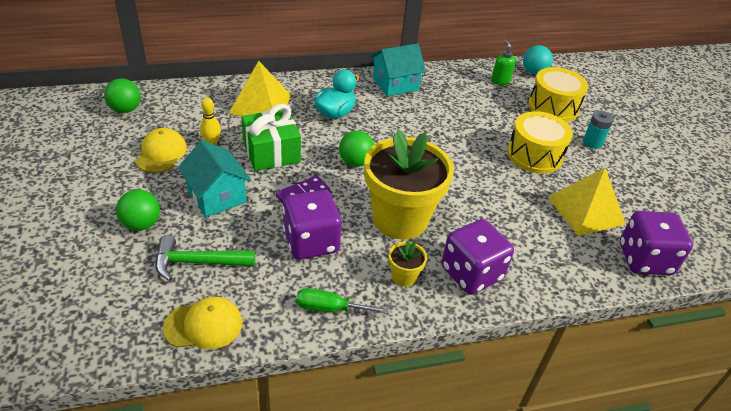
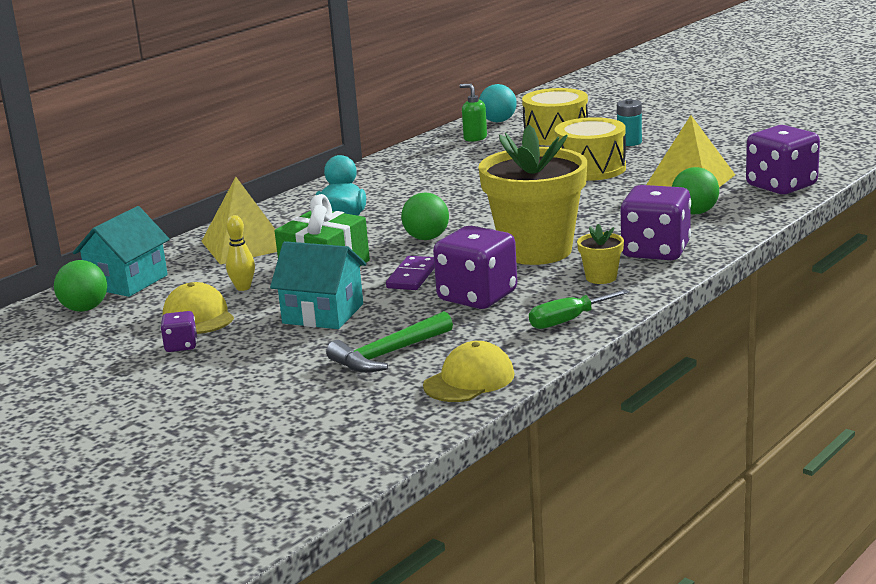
camera: 30 degrees left, 20 degrees down
green ball [116,189,160,231] -> green ball moved to [672,167,719,214]
turquoise house [371,43,426,97] -> turquoise house moved to [73,206,170,297]
none -> purple dice [160,311,197,352]

